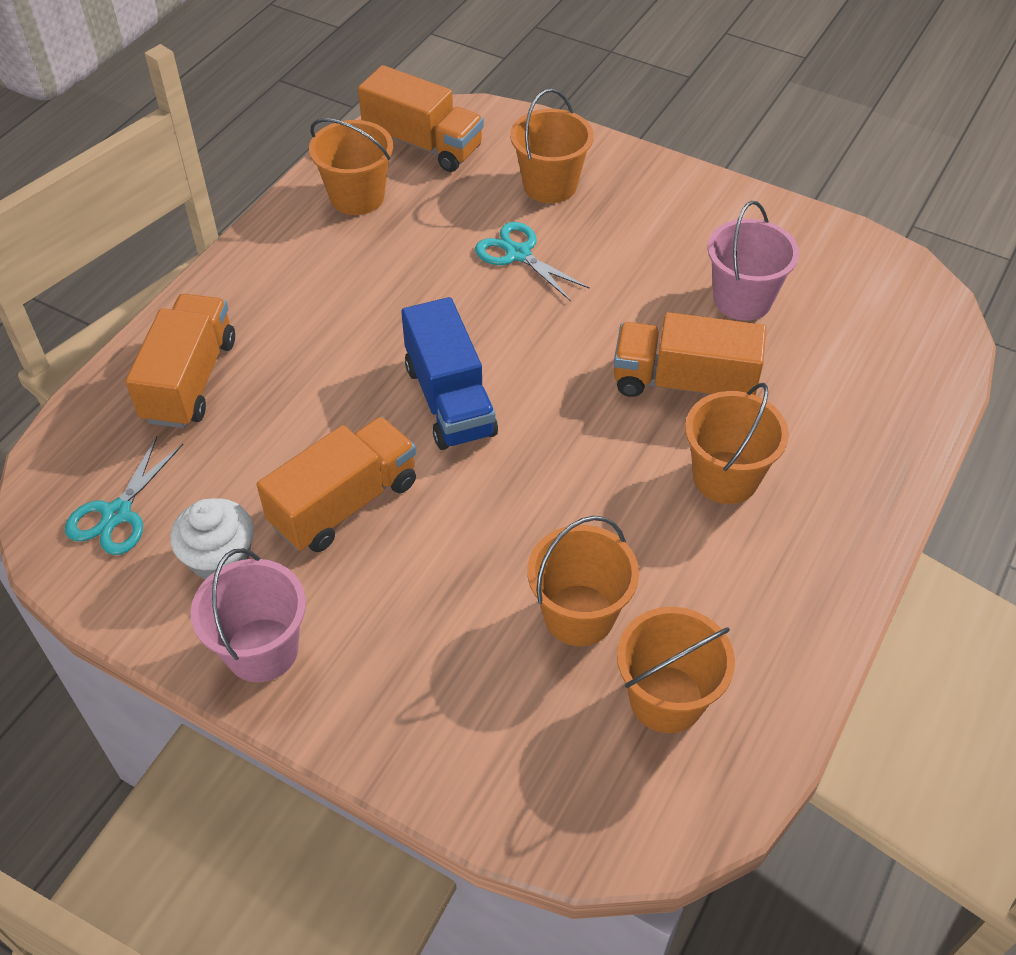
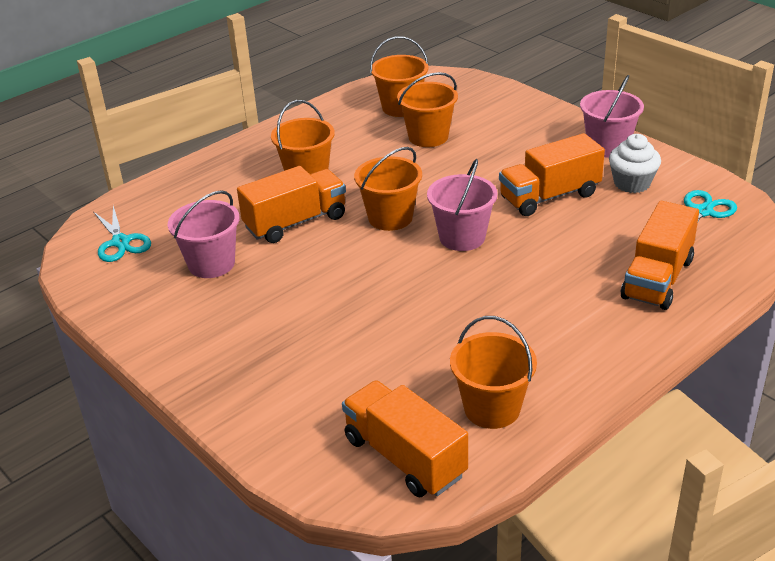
camera: 160 degrees left, 15 degrees down
blue truck [401,297,498,450] -> pink bucket [427,159,498,251]
turquoise scissors [475,222,590,301] -> turquoise scissors moved to [93,206,151,262]
orange bucket [510,89,594,203] -> orange bucket moved to [354,147,422,231]
orange truck [614,312,766,397] -> orange truck turned 60 degrees counterclockwise [237,166,346,243]

